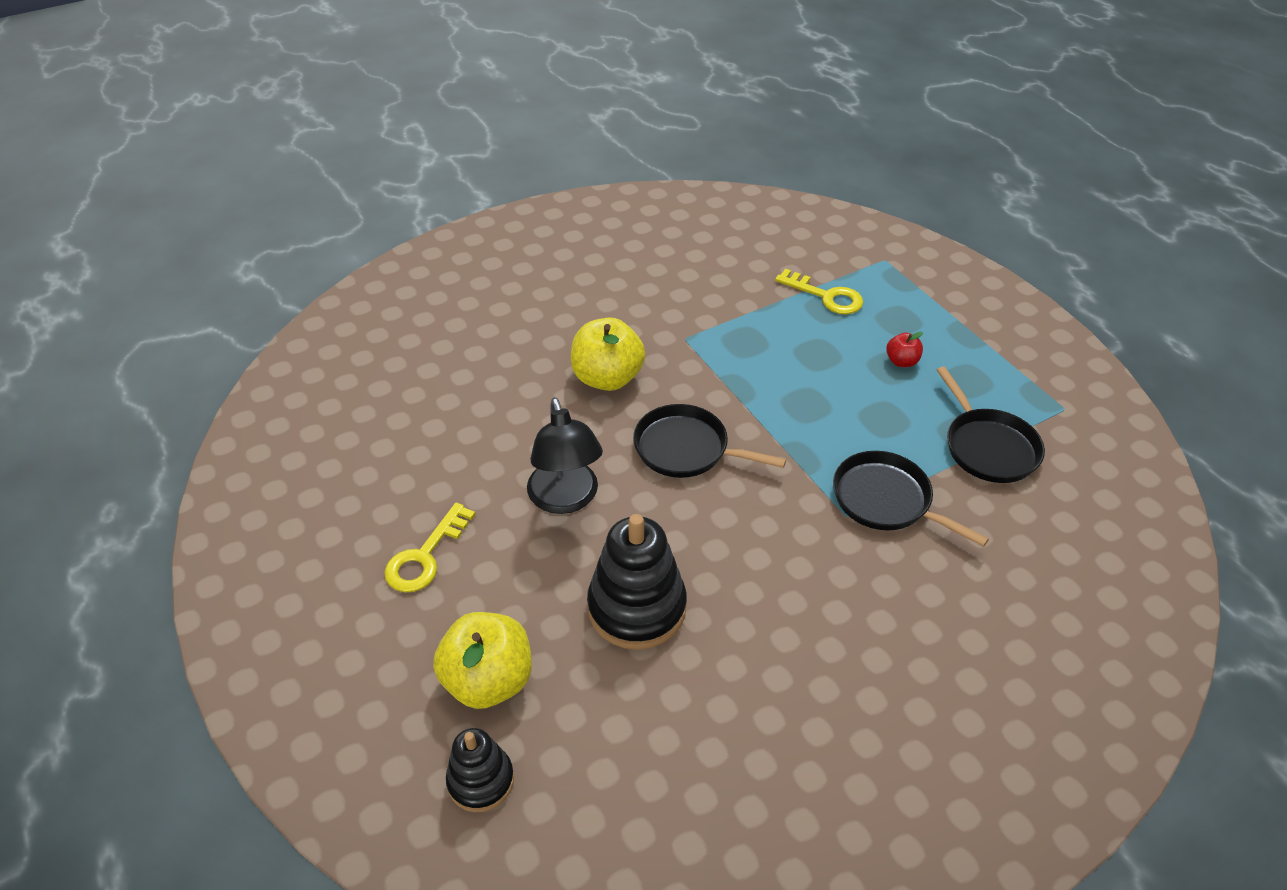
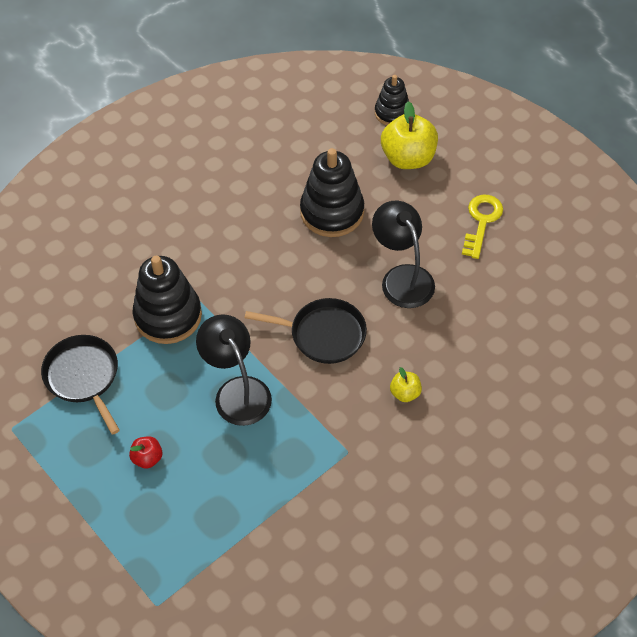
camera: 170 degrees right, 10 degrees up
yellow apple [570,317,645,391] -> yellow apple [390,367,422,402], size x0.49
yellow key [775,269,863,314] -> none
black pan [833,451,989,547] -> black stacking toy [133,256,202,344]
none -> black lamp [196,314,272,426]

